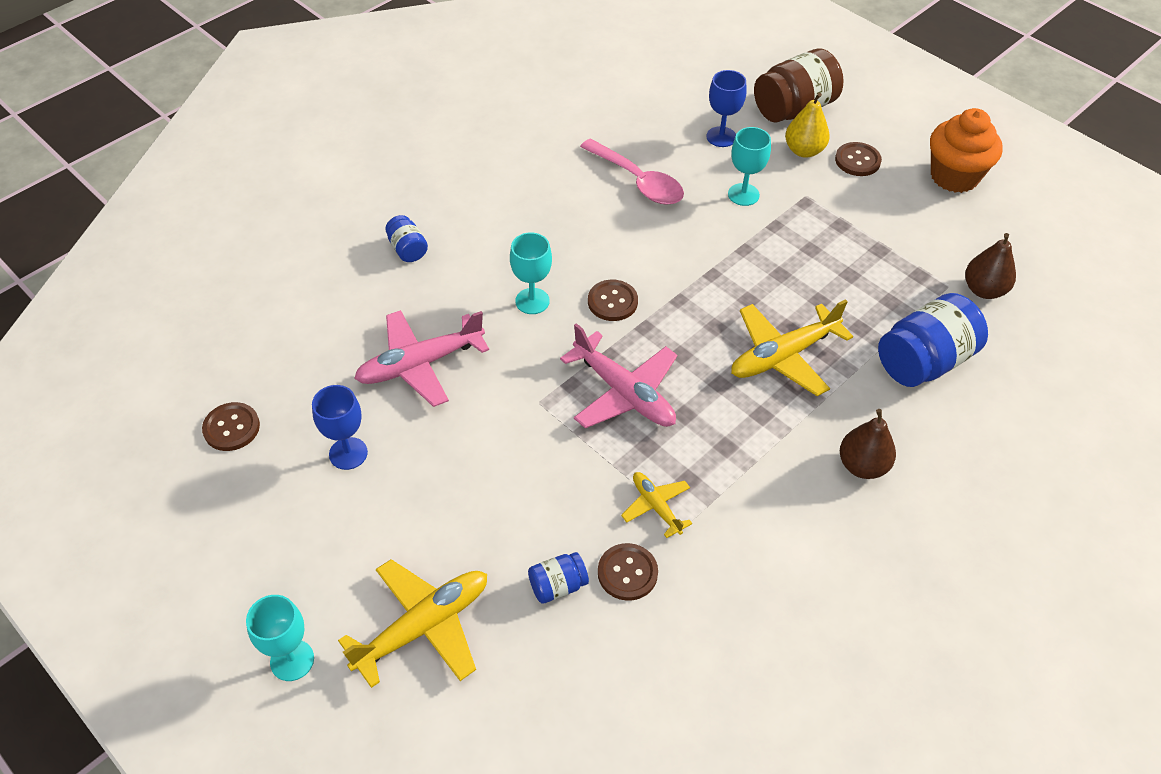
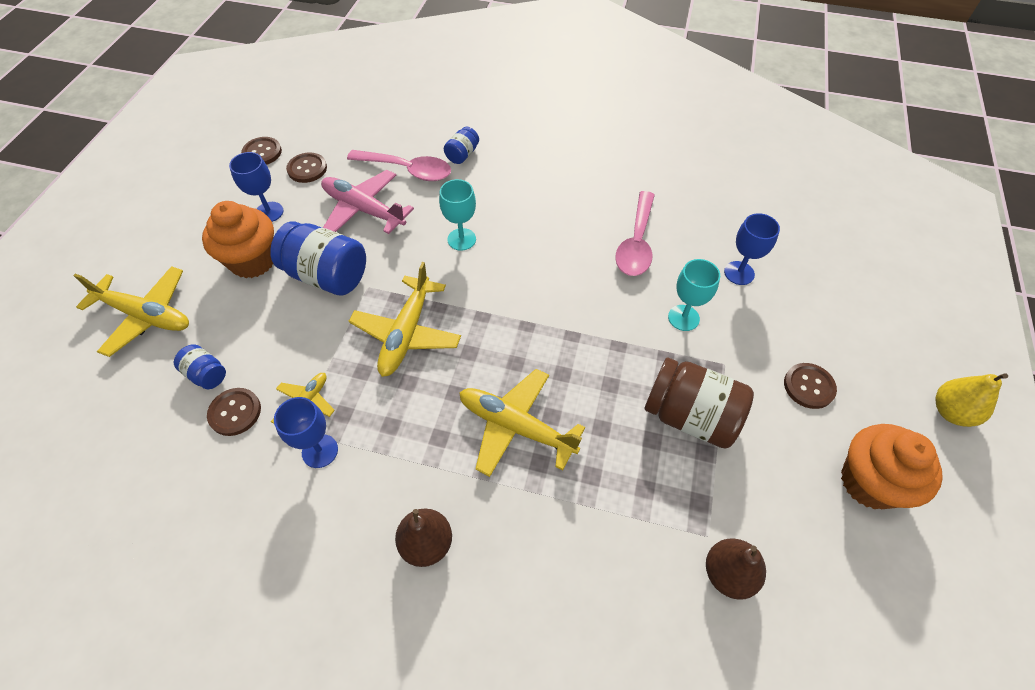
camera: 60 degrees right, 5 degrees up
turquoise goblet [246,595,314,681] -> none
pink plane [560,323,677,428] -> yellow plane [348,262,461,377]
brown button [588,280,638,321] -> brown button moved to [286,152,327,183]
brown jar [754,48,843,123] -> brown jar moved to [644,358,754,449]
yellow pear [785,93,830,158] -> yellow pear moved to [935,373,1008,427]
blue jar [878,293,988,387] -> blue jar moved to [270,221,366,295]
none -> orange cupcake [202,201,274,278]
none -> blue goblet [274,397,338,468]
none -> pink spoon [347,150,451,181]

